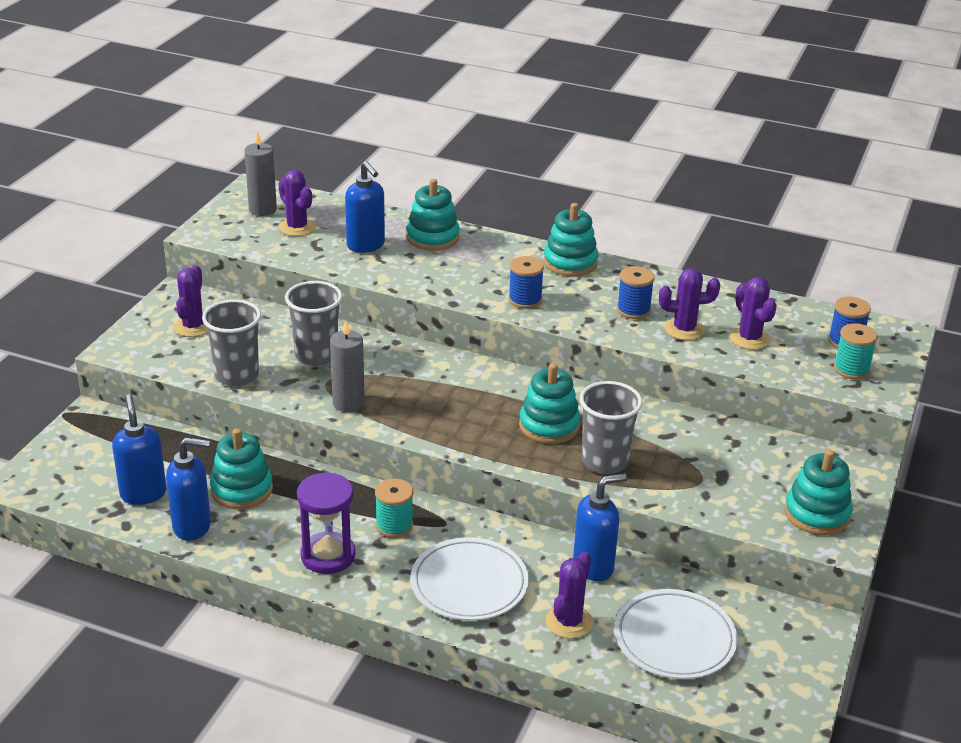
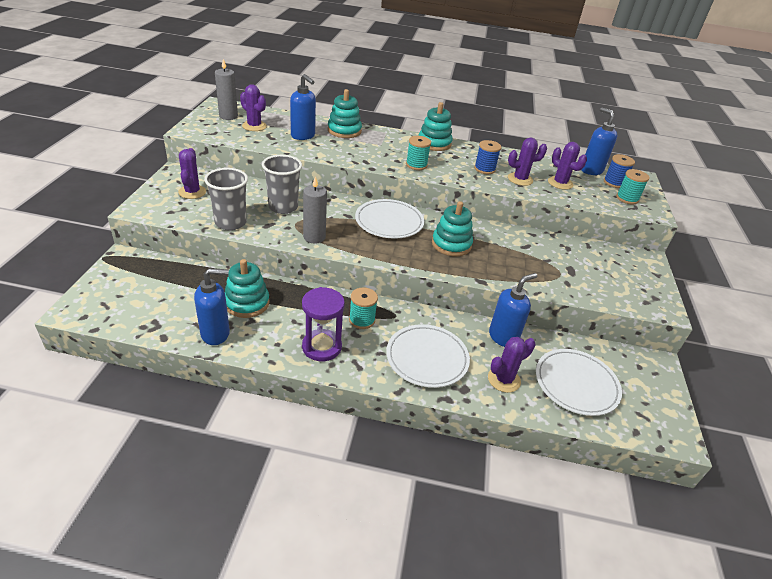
camera: 15 degrees left, 5 degrees up
blue soap dispenser [112,394,167,505] -> blue soap dispenser moved to [581,107,617,175]
blue spool [508,256,544,309] -> turquoise spool [406,136,431,170]
purple cactus [546,551,593,639] -> purple cactus turned 45 degrees clockwise [488,337,535,393]
grey cup [580,381,642,474] -> none
turquoise stacking toy [785,449,853,535] -> none
none -> white plate [355,199,424,239]

